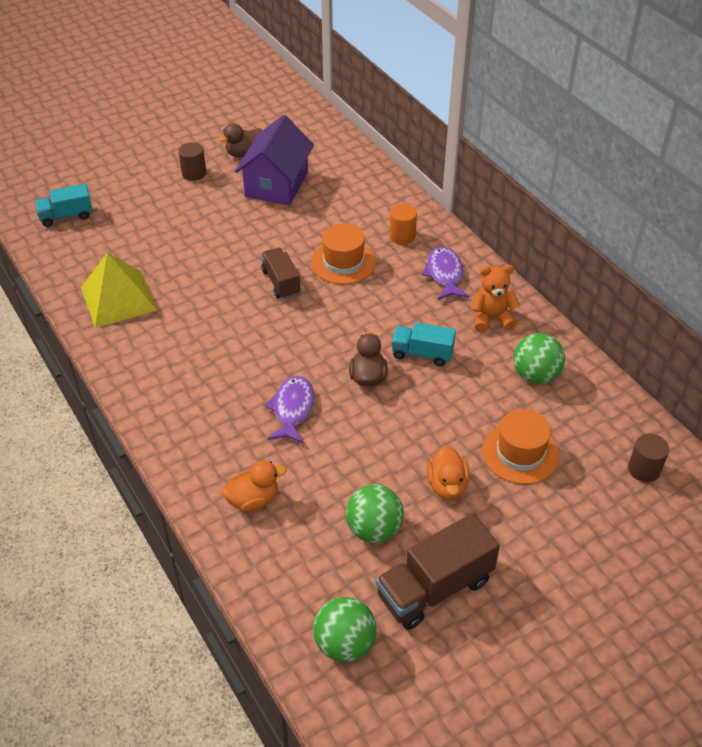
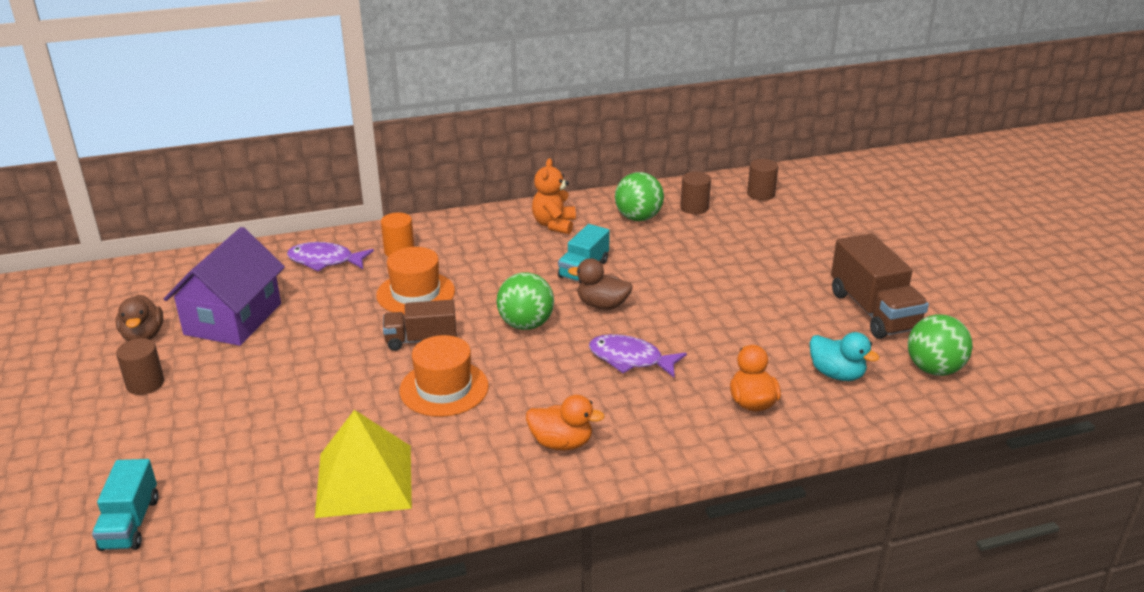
camera: 75 degrees left, 15 degrees down
purple house [235,115,314,205] -> purple house turned 75 degrees clockwise [164,227,285,346]
green ball [346,484,404,543] -> green ball moved to [496,272,554,330]
purple fish [422,247,469,300] -> purple fish moved to [287,242,374,271]
orange duck [427,445,470,500] -> orange duck moved to [526,395,605,450]
orange hat [482,409,559,484] -> orange hat moved to [399,335,489,417]
none -> brown cylinder [680,172,711,214]
none -> turquoise duck [810,332,879,381]

